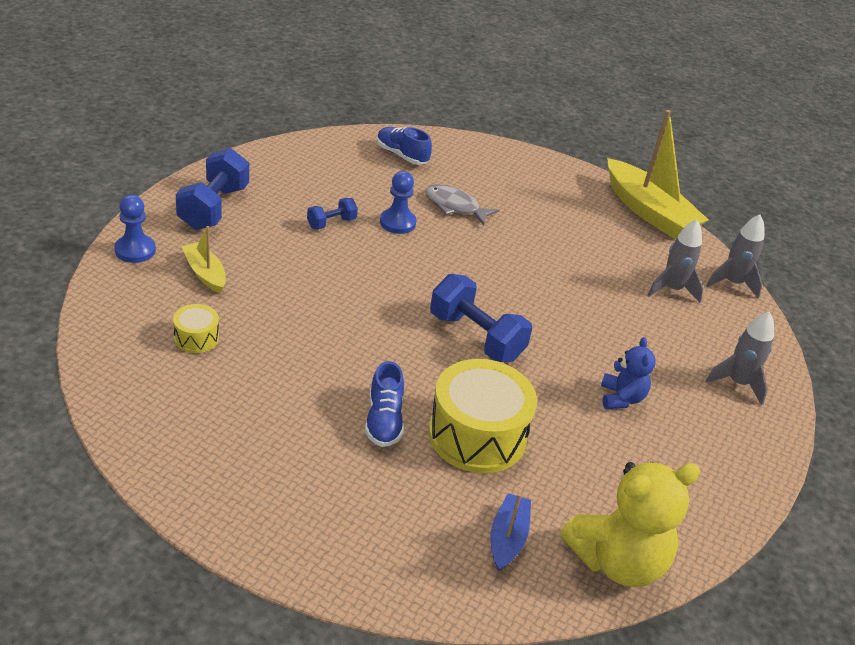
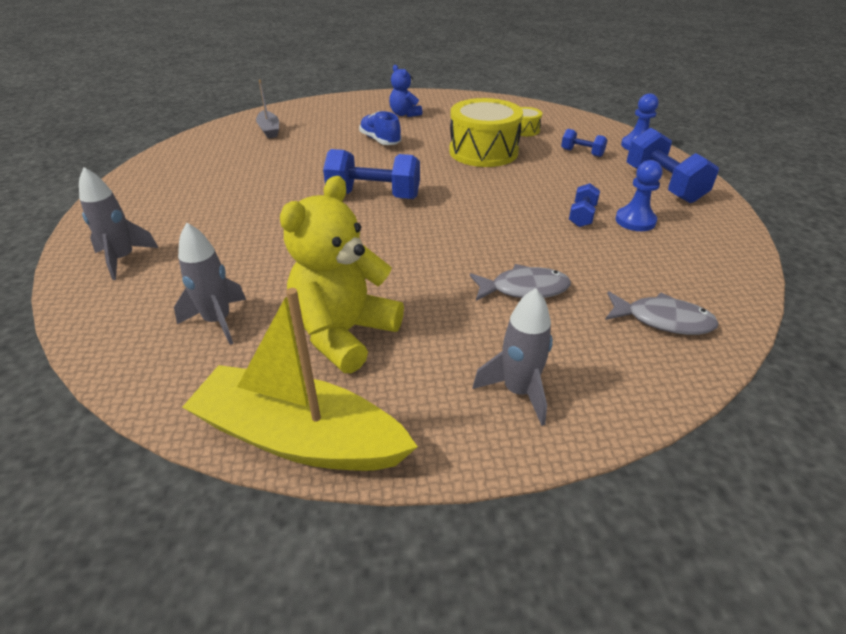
camera: 150 degrees right, 0 degrees up
yellow boat [182,226,226,293] -> blue dumbbell [561,129,607,157]
blue shoe [377,127,432,165] -> grey fish [605,291,719,335]
blue pawn [380,171,417,234] -> blue pawn moved to [615,160,662,231]
yellow drum [429,359,537,473] -> yellow drum moved to [449,98,523,167]
blue boat [490,493,531,571] -> grey boat [256,80,279,138]
yellow teddy bear [560,462,701,587] -> yellow teddy bear moved to [280,176,404,373]
blue teddy bear [601,337,656,409] -> blue teddy bear moved to [389,65,422,117]
grey rocket [706,214,764,299] -> grey rocket moved to [473,288,553,426]

